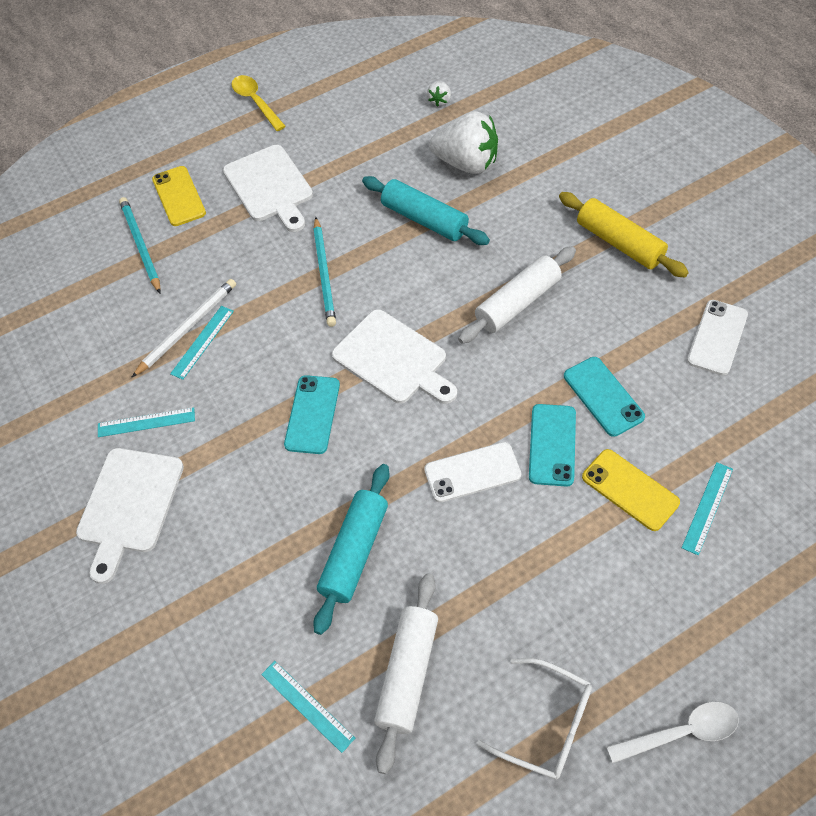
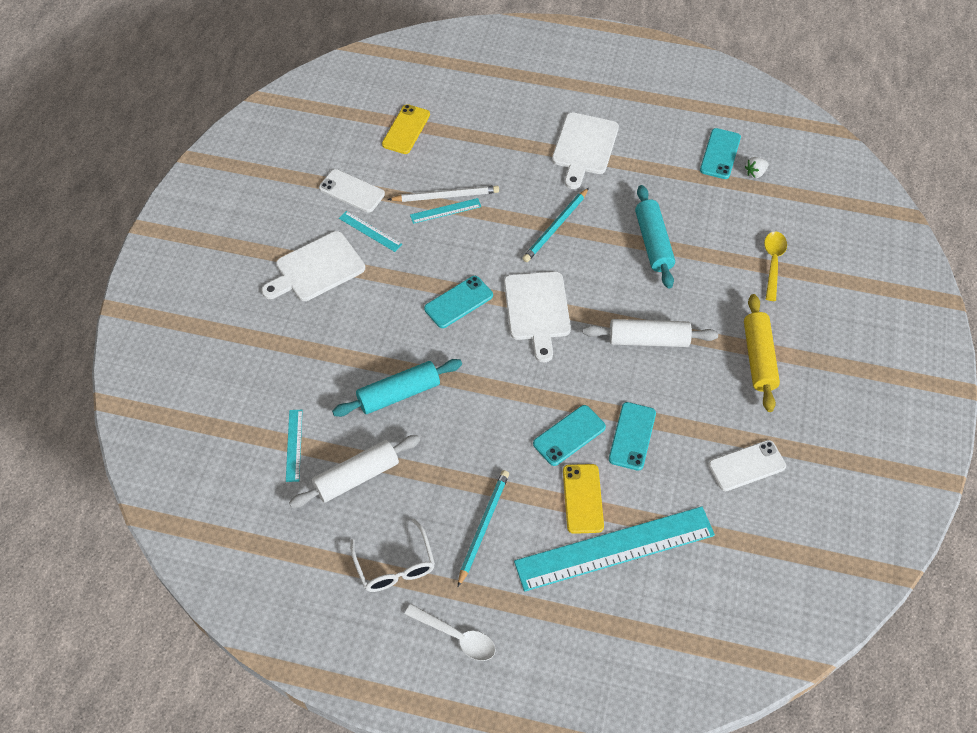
camera: 40 degrees right, 0 degrees up
turquoise pencil [119,197,161,293] -> turquoise pencil moved to [458,470,509,587]
yellow phone [152,166,206,226] -> yellow phone moved to [382,104,430,154]
yellow spoon [231,75,286,131] -> yellow spoon moved to [764,232,787,301]
white phone [424,442,521,502] -> white phone moved to [319,169,385,213]
white strawberry [429,111,498,174] -> none
turquoise ruler [682,462,733,555] -> turquoise ruler [514,506,715,592], size x2.37
none -> turquoise phone [700,128,741,179]

